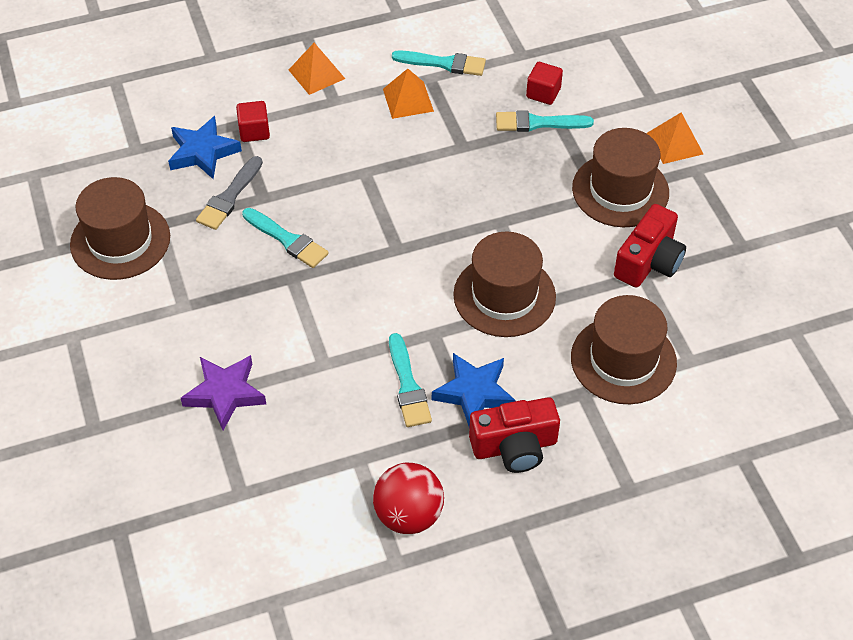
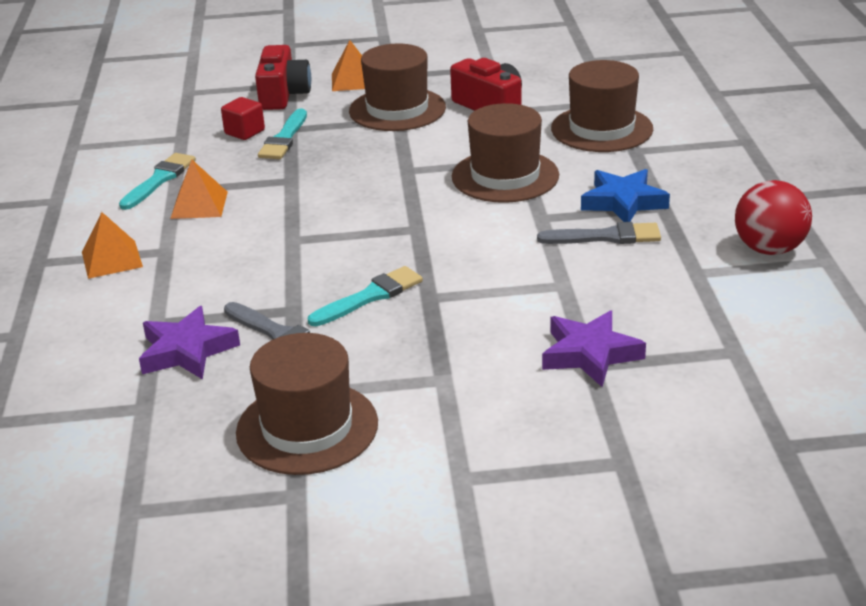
camera: 75 degrees left, 20 degrees down
blue star [168,116,242,179] -> purple star [139,306,240,379]
red cube [236,101,270,142] -> none
turquoise brush [389,333,432,427] -> grey brush [537,222,661,244]
red camera [469,397,560,473] -> red camera moved to [255,45,311,110]

